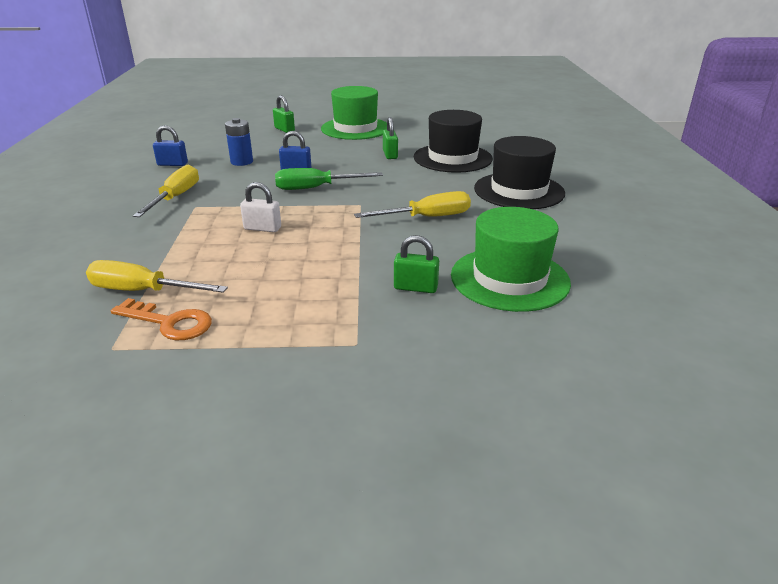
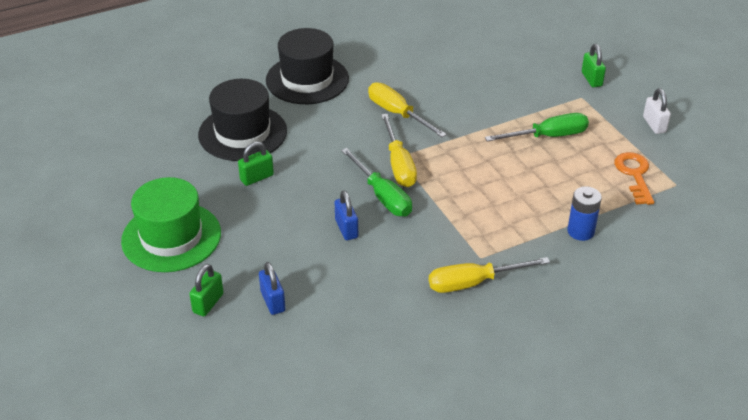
camera: 115 degrees left, 10 degrees up
yellow screwdriver [86,260,228,293] -> yellow screwdriver moved to [381,114,417,187]
blue padlock [153,125,188,166] -> blue padlock moved to [259,262,286,315]
blue battery [225,118,253,166] -> blue battery moved to [567,186,602,241]
white padlock [240,182,281,232] -> white padlock moved to [643,88,671,134]
green padlock [394,235,439,293] -> green padlock moved to [582,44,606,87]
green hat [451,207,571,312] -> none
none -> green screwdriver [485,113,589,142]

